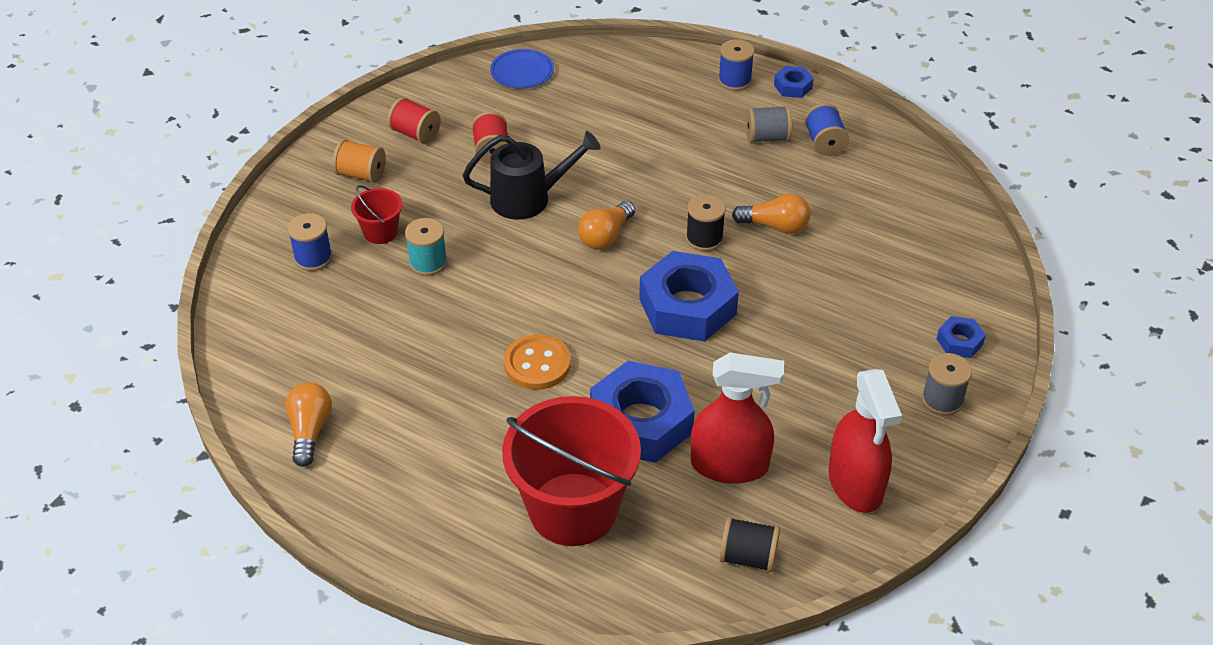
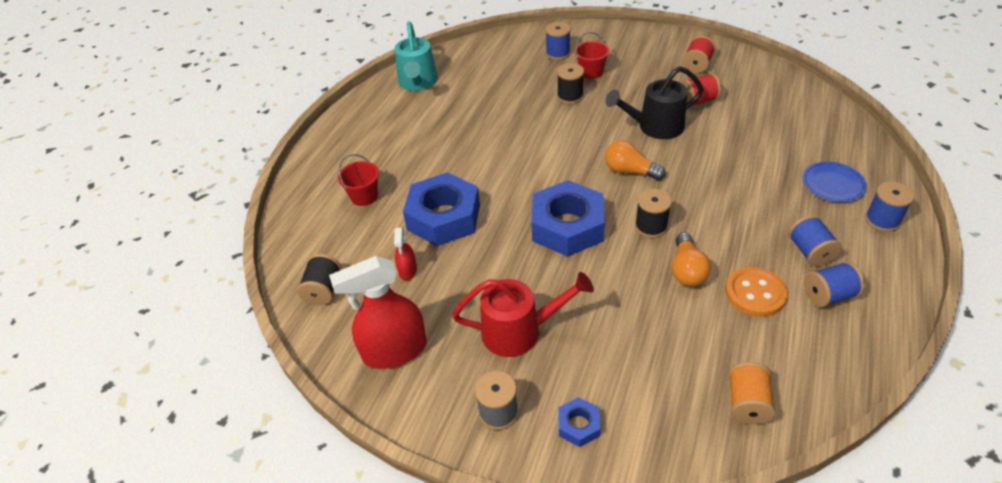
camera: 85 degrees right, 0 degrees up
orange light bulb [285,382,332,467] -> turquoise watering can [394,21,438,91]
orange spool [333,139,386,183] -> orange spool moved to [728,362,776,424]
turquoise spool [405,218,447,276] -> black spool [557,63,584,104]
black watering can [463,131,601,220] -> black watering can turned 90 degrees clockwise [605,66,704,139]
blue plate [490,49,554,89] -> blue plate moved to [802,162,867,202]
red bucket [502,396,641,546] -> red bucket [338,154,379,206], size x0.45
orange button [504,334,571,390] -> orange button moved to [725,267,788,317]
red spray bottle [691,352,784,484] -> red spray bottle [394,227,417,280], size x0.48
grey spool [746,105,792,143] -> blue spool [788,215,842,267]
blue nut [774,66,814,98] -> none
none -> red watering can [452,272,594,357]

